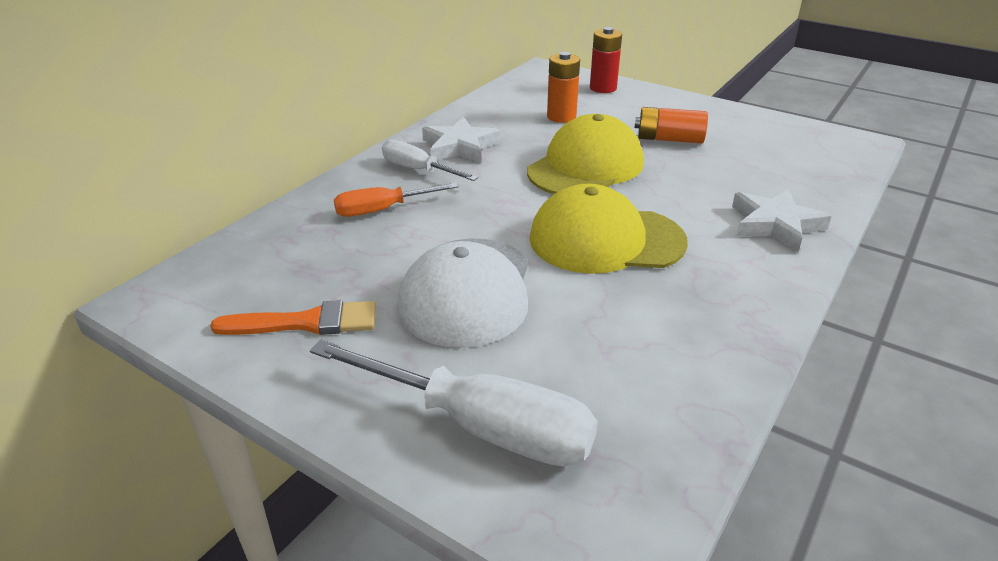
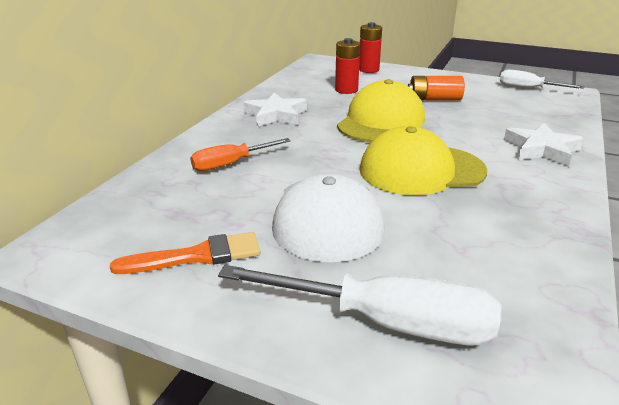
camera: 10 degrees left, 5 degrees down
white screwdriver [382,140,478,181] -> white screwdriver moved to [500,70,584,89]
orange battery [547,52,580,123] -> red battery [335,38,360,94]

